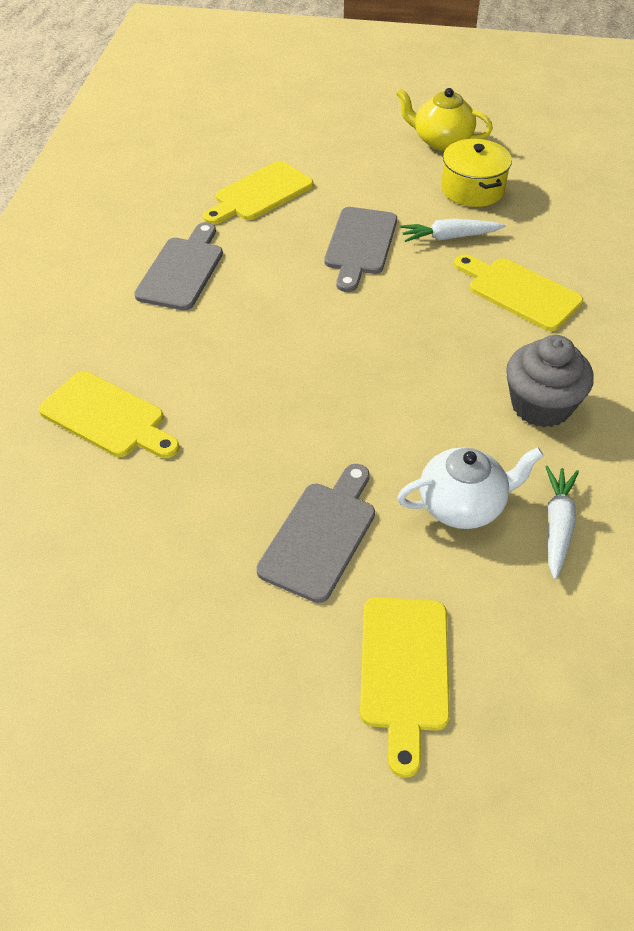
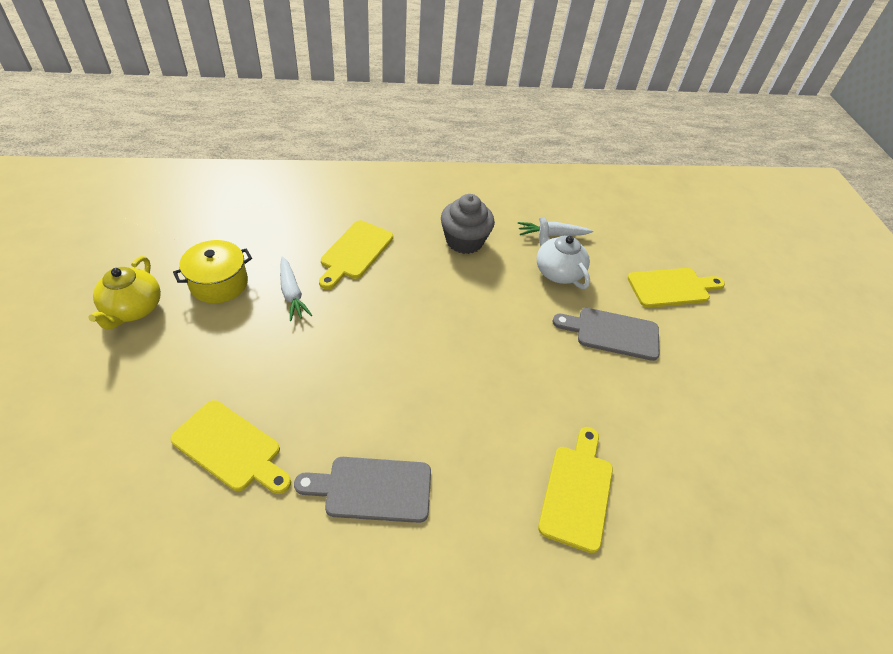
camera: 110 degrees left, 0 degrees up
grey cutting board [324,207,397,292] -> none

